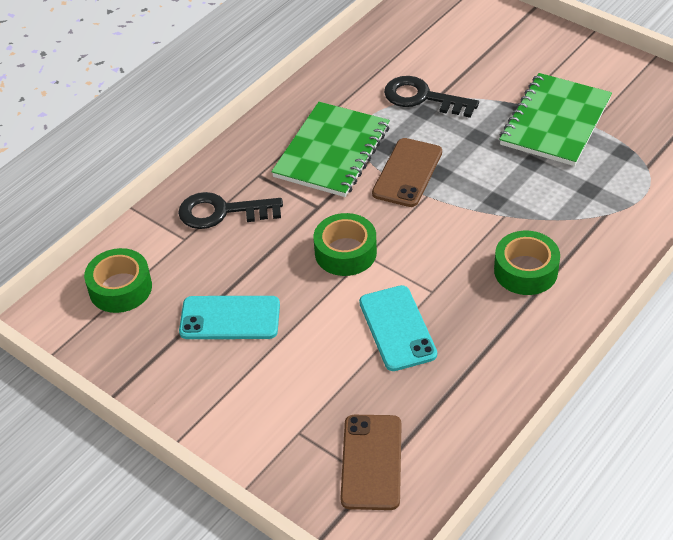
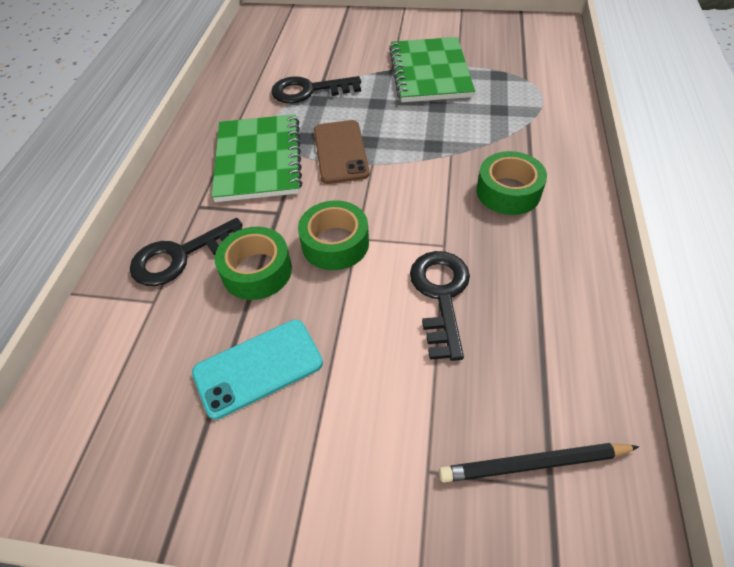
camera: 30 degrees left, 5 degrees up
green tape [84,248,152,313] -> green tape moved to [215,227,292,300]
brown phone [340,415,402,510] -> black pencil [439,443,639,483]
turquoise phone [359,285,437,371] -> black key [410,251,470,361]

